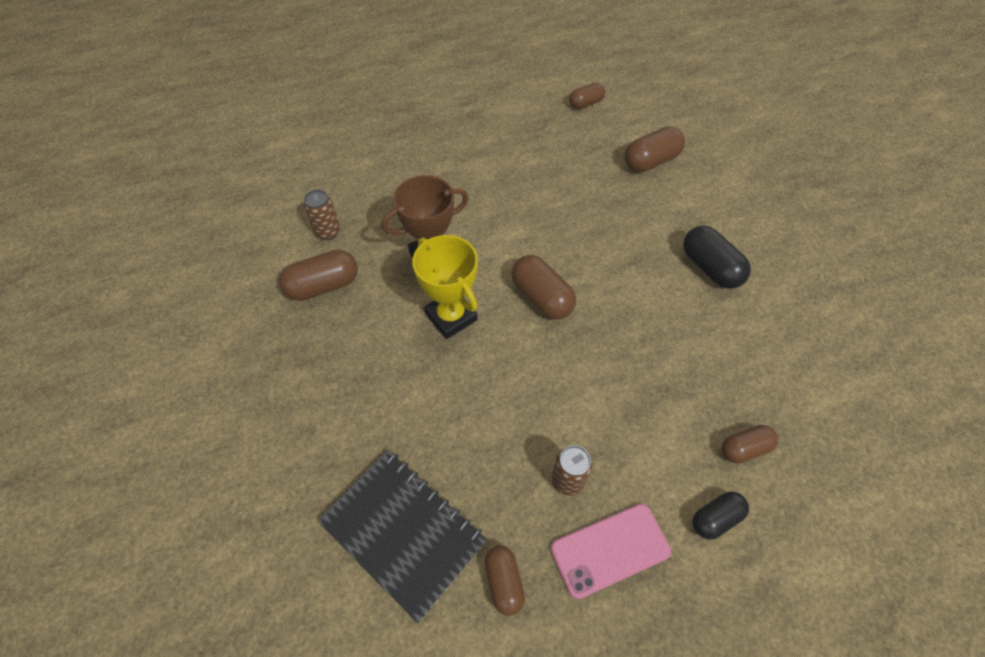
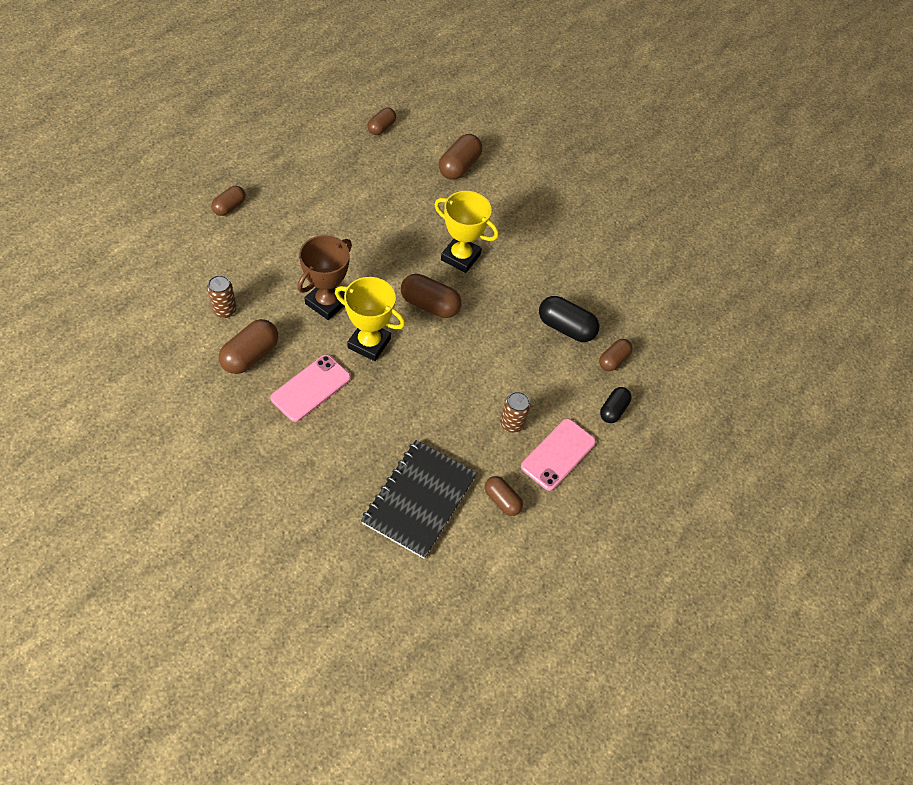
camera: 35 degrees left, 0 degrees up
black notebook [317,450,487,623] -> black notebook turned 75 degrees counterclockwise [361,440,477,559]
black capsule [683,226,751,289] -> black capsule moved to [539,296,599,342]
none -> brown capsule [211,186,245,216]
none -> pink phone [270,354,351,422]
none -> yellow trophy [434,191,499,273]

